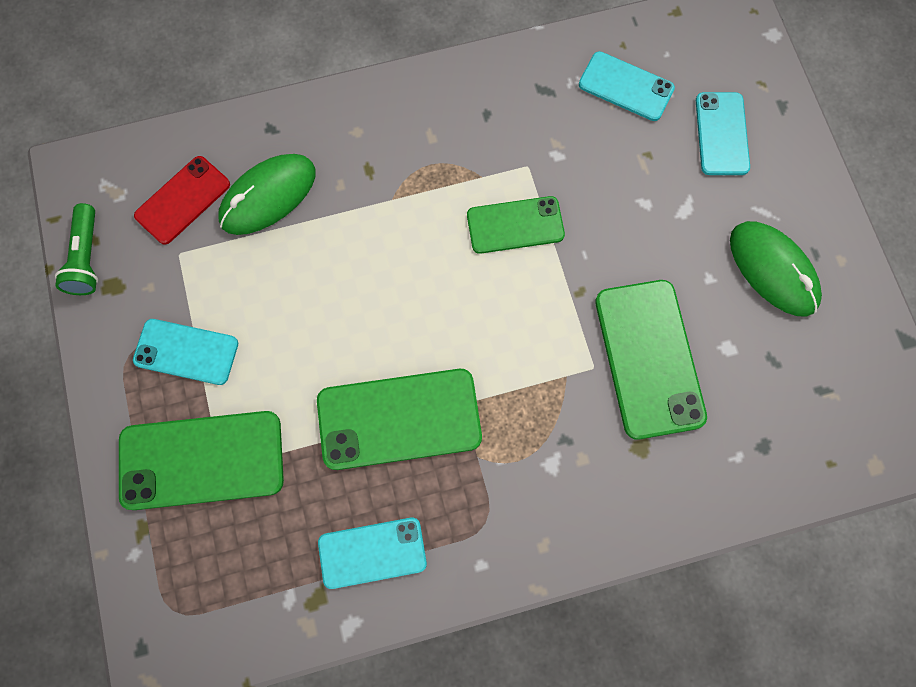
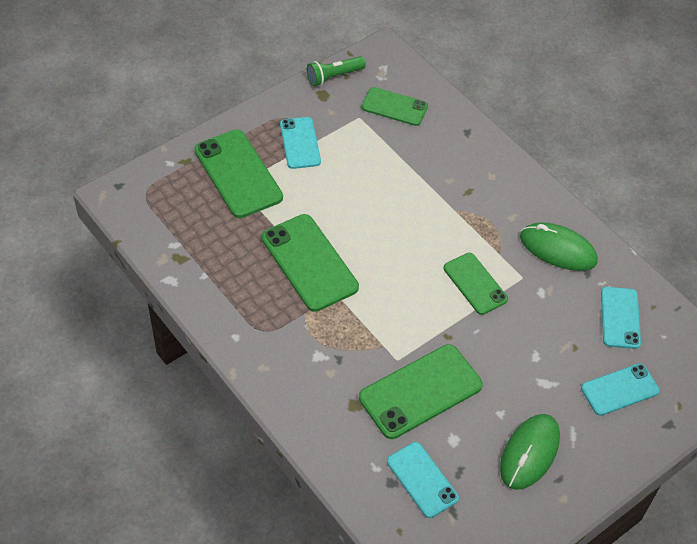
camera: 65 degrees right, 20 degrees down
red phone [134,156,230,245] -> green phone [361,87,428,126]
green mouse [218,154,316,235] -> green mouse moved to [520,222,598,271]
turquoise phone [318,518,427,589] -> turquoise phone moved to [387,442,459,518]

